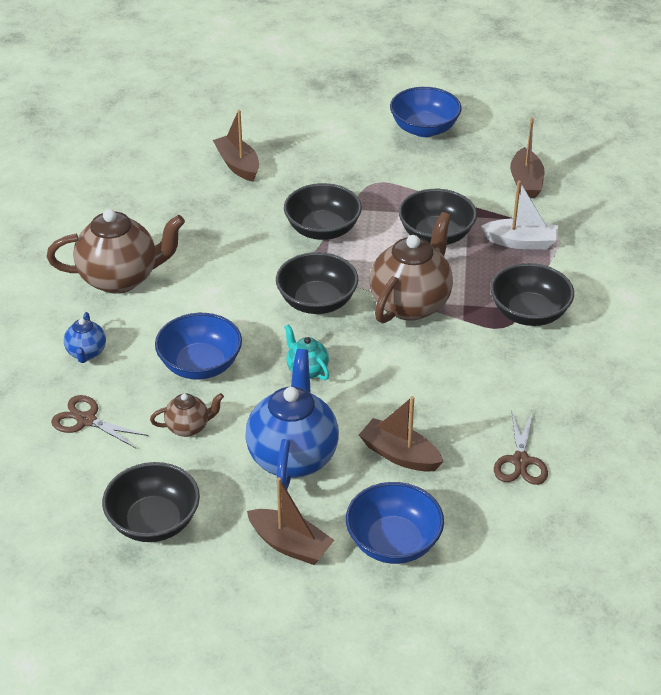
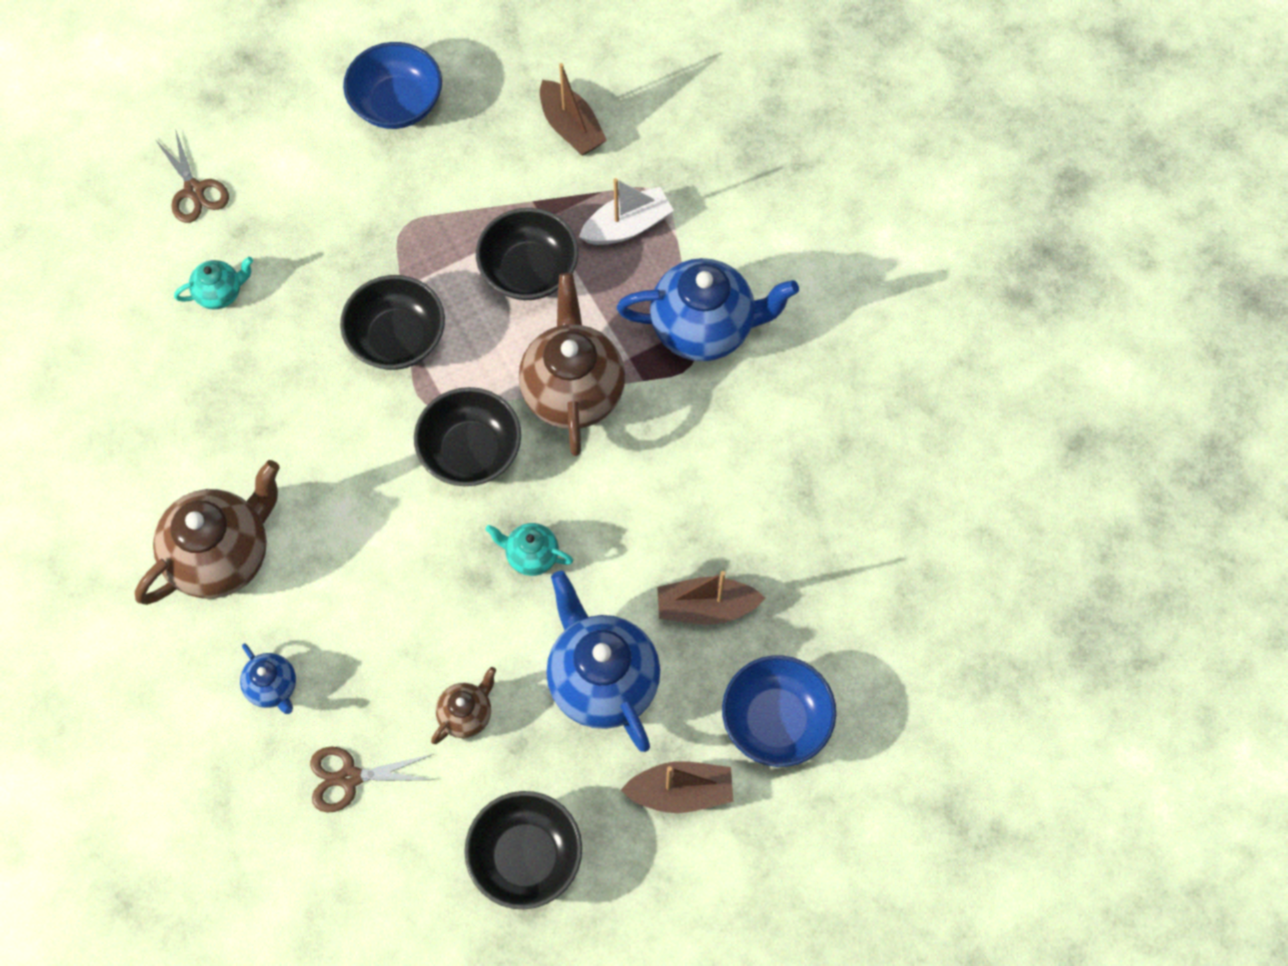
camera: 35 degrees left, 25 degrees up
blue bowl [155,313,242,380] -> none
brown boat [213,110,259,182] -> turquoise teapot [174,257,253,309]
black bowl [490,263,574,326] -> blue teapot [617,258,799,361]
brown scissors [494,412,548,485] -> brown scissors moved to [154,129,229,223]

